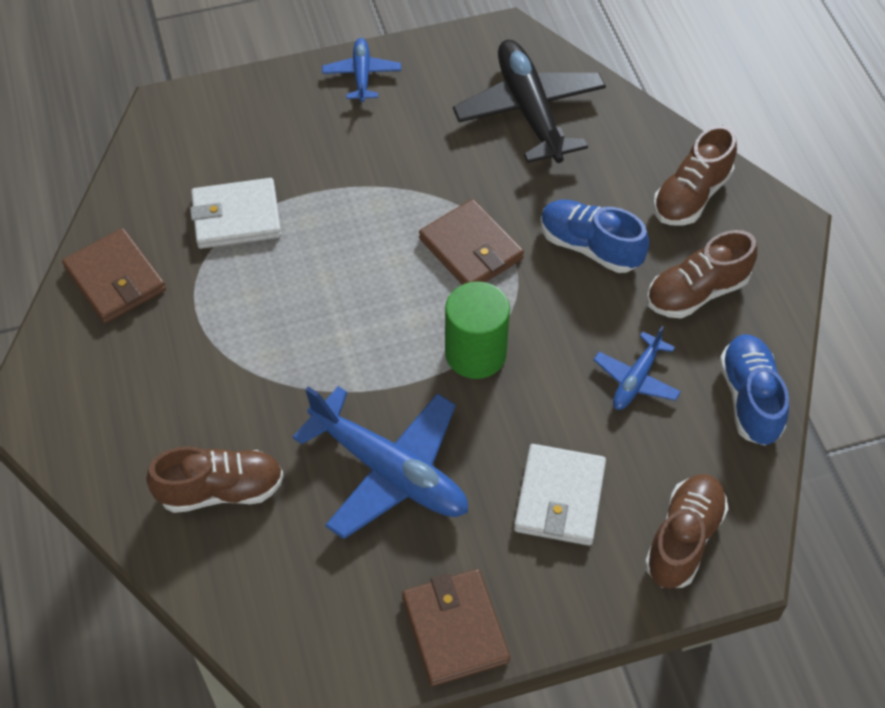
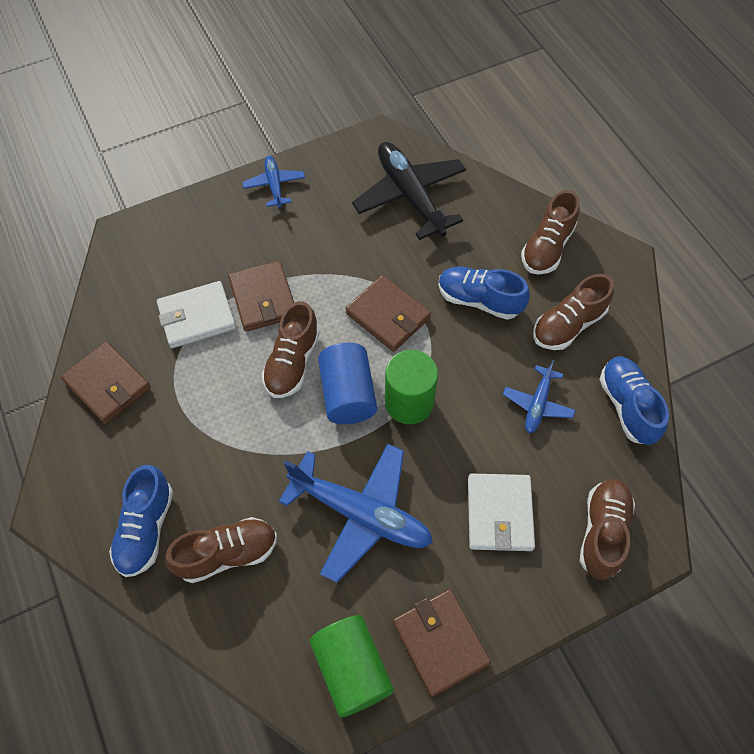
camera: 10 degrees left, 5 degrees up
none -> blue shoe [109,465,173,577]
none -> brown wallet [228,261,294,332]
none -> brown shoe [262,301,320,398]
none -> green cylinder [310,615,394,717]
none -> blue cylinder [318,343,377,424]

